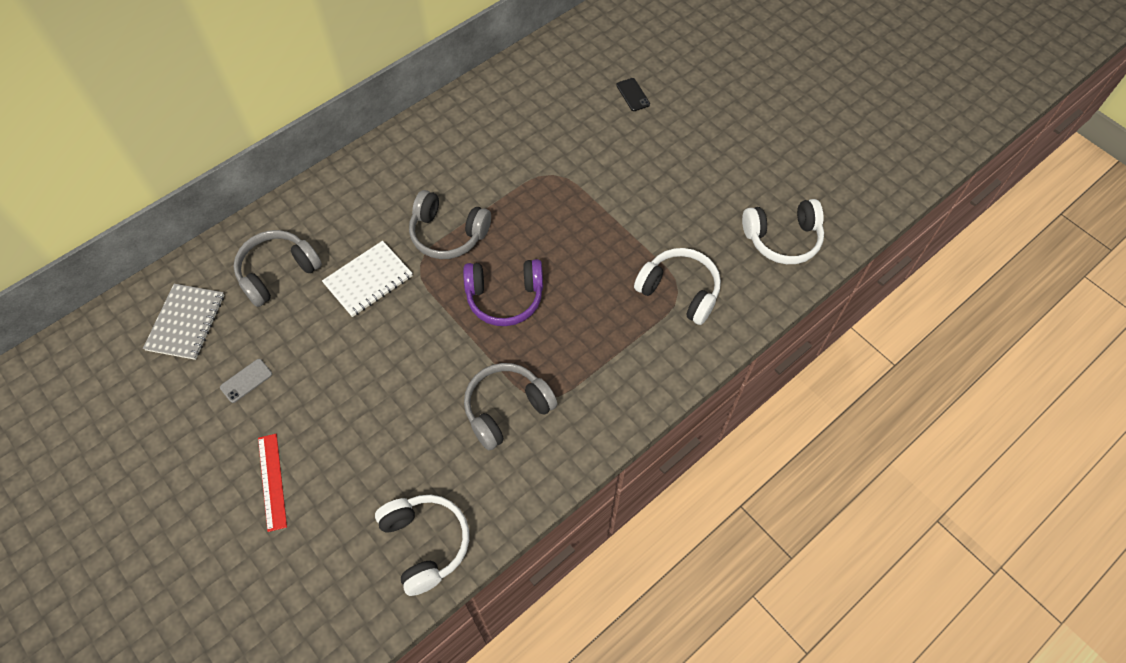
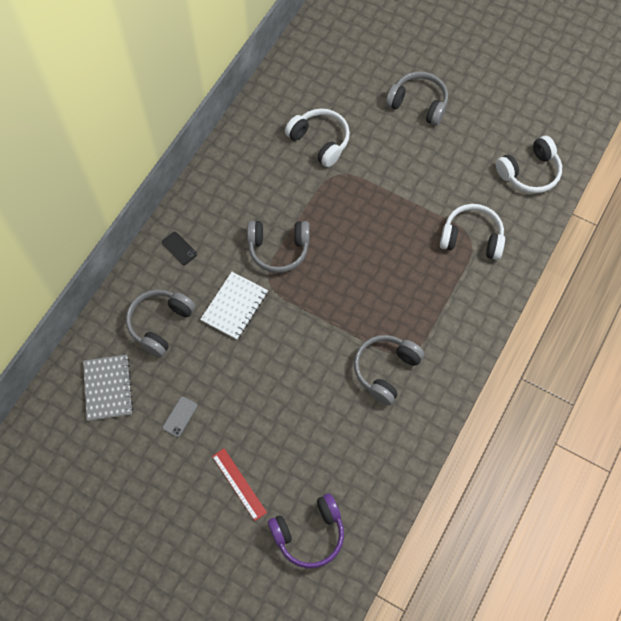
camera: 20 degrees left, 5 degrees up
white headphones [375,495,469,596] -> white headphones moved to [285,109,350,167]
purple headphones [463,259,543,326] -> purple headphones moved to [268,493,344,568]
black phone [616,78,650,111] -> black phone moved to [162,232,197,265]
none -> grey headphones [386,72,448,126]

